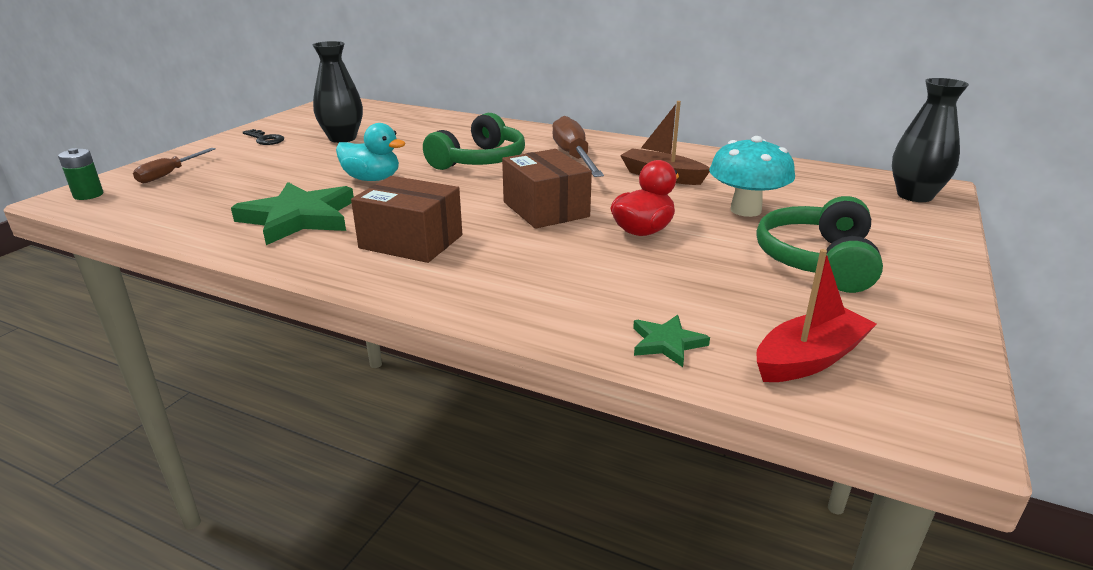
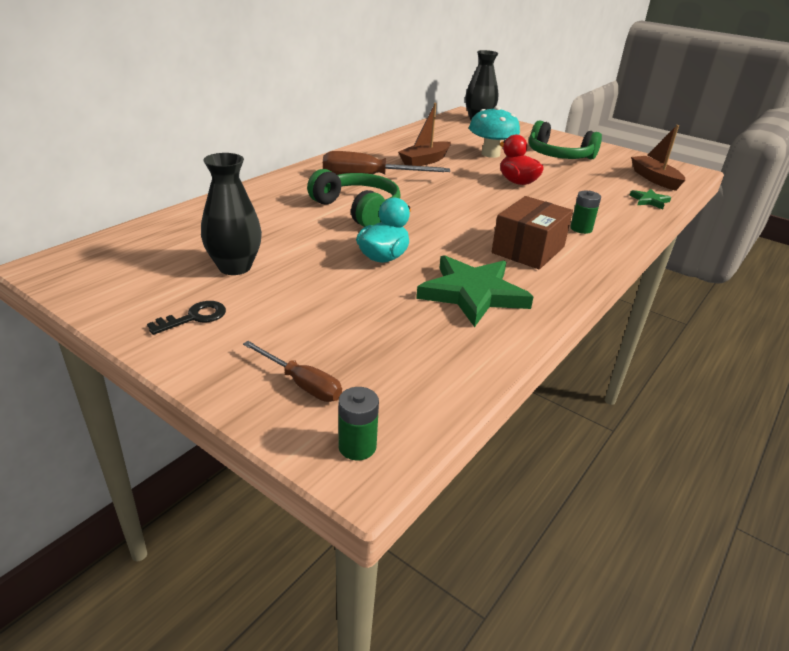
camera: 80 degrees left, 5 degrees up
brown box [502,149,592,229] -> none
red boat [756,249,877,382] -> brown boat [631,125,685,191]
none -> green battery [570,191,601,234]

